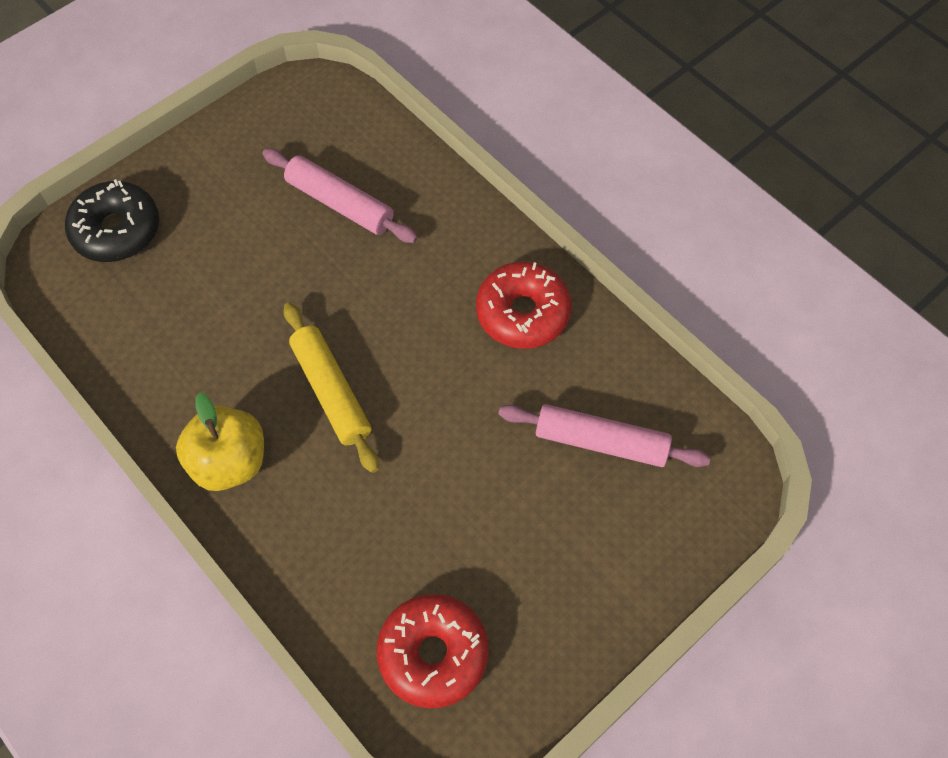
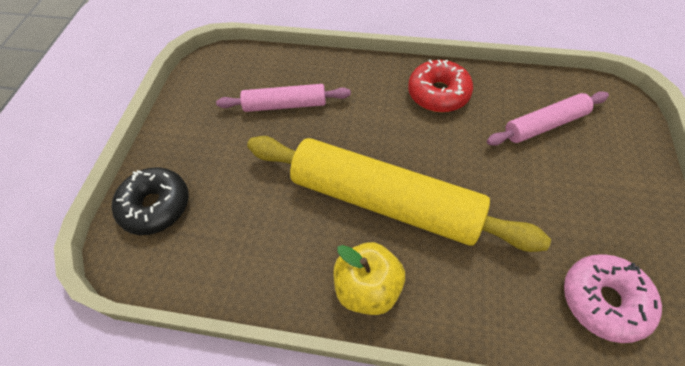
camera: 35 degrees left, 5 degrees down
yellow rolling pin [284,303,379,473] -> yellow rolling pin [247,136,551,252], size x1.94
red donut [377,594,489,708] -> pink donut [564,254,662,343]

